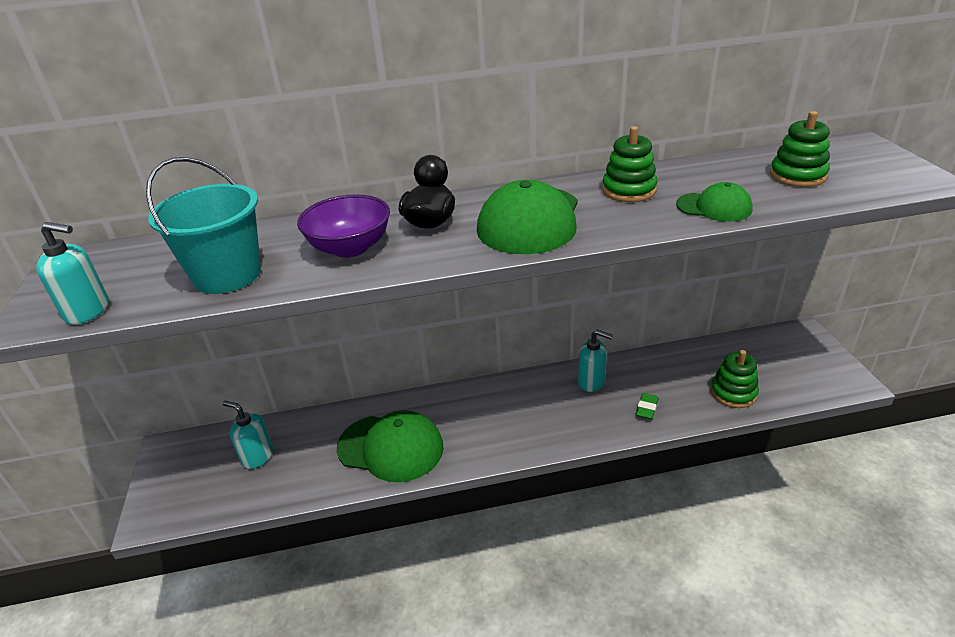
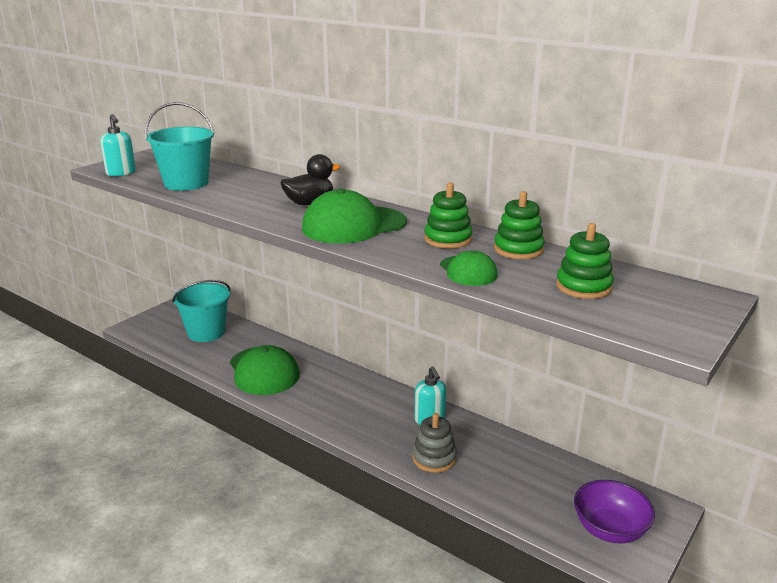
camera: 45 degrees right, 10 degrees down
turquoise soap dispenser [222,401,273,469] -> turquoise bucket [172,280,231,342]
purple bowl [297,194,390,258] -> purple bowl moved to [574,480,655,544]
green eraser [636,393,659,419] -> grey stacking toy [412,413,457,473]
green stacking toy [711,350,759,408] -> green stacking toy moved to [494,191,545,259]

